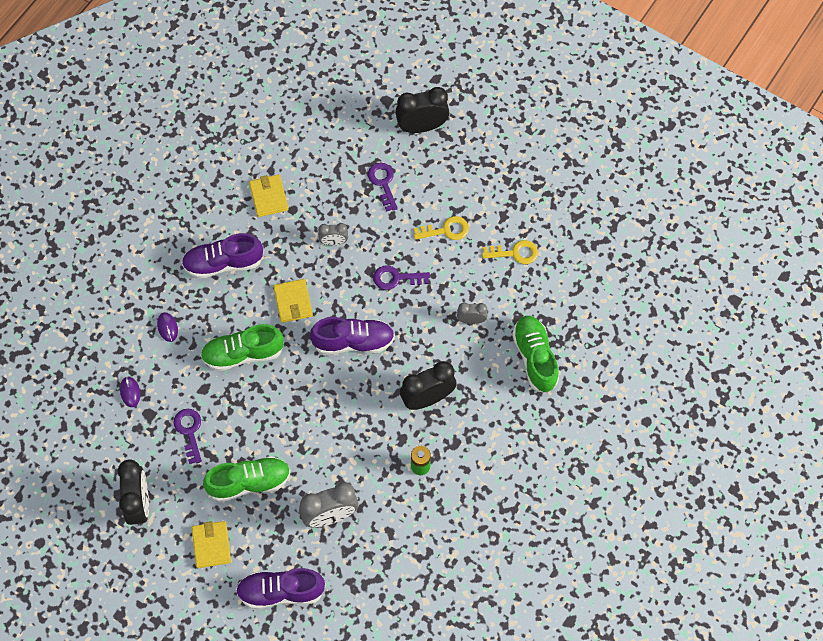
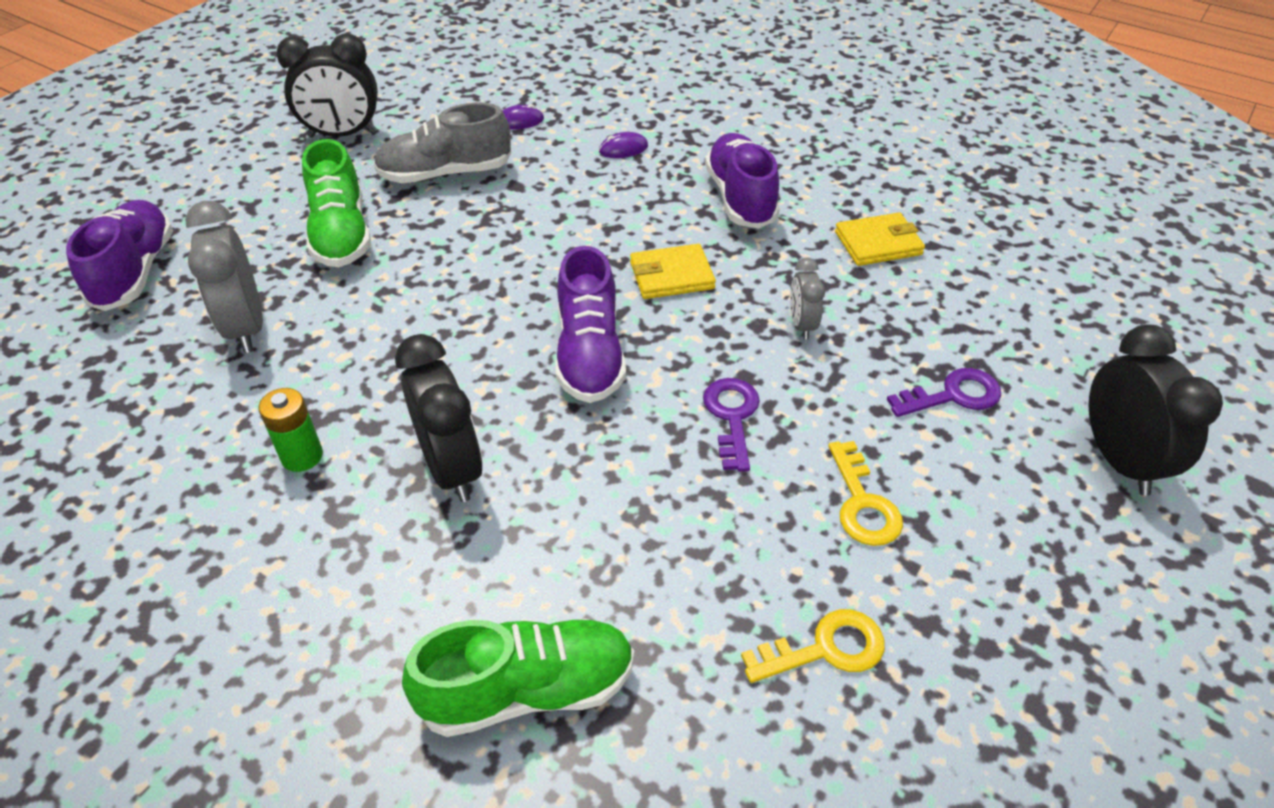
camera: 90 degrees right, 20 degrees down
purple key [173,409,202,464] -> grey shoe [374,102,511,183]
yellow wallet [192,521,231,568] -> none
green shoe [200,324,284,371] -> none
grey clock [457,303,487,324] -> none
yellow key [482,240,538,264] -> yellow key turned 105 degrees counterclockwise [741,609,885,683]

